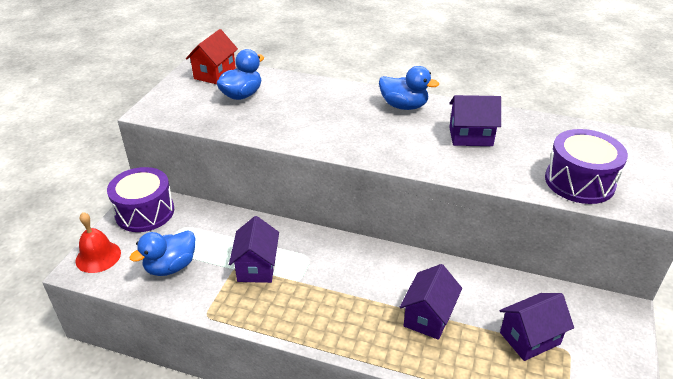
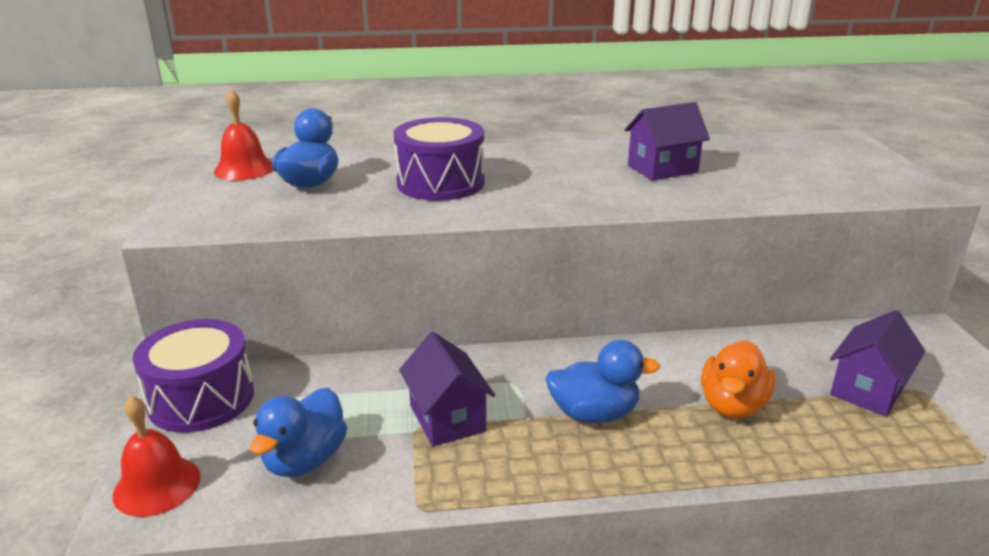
camera: 25 degrees left, 10 degrees down
red house [186,29,238,84] -> red bell [214,89,274,180]
blue duck [379,66,439,110] -> blue duck moved to [545,340,660,423]
purple house [400,264,462,340] -> orange duck [701,340,776,418]
purple drum [545,129,628,204] -> purple drum moved to [394,117,485,201]

